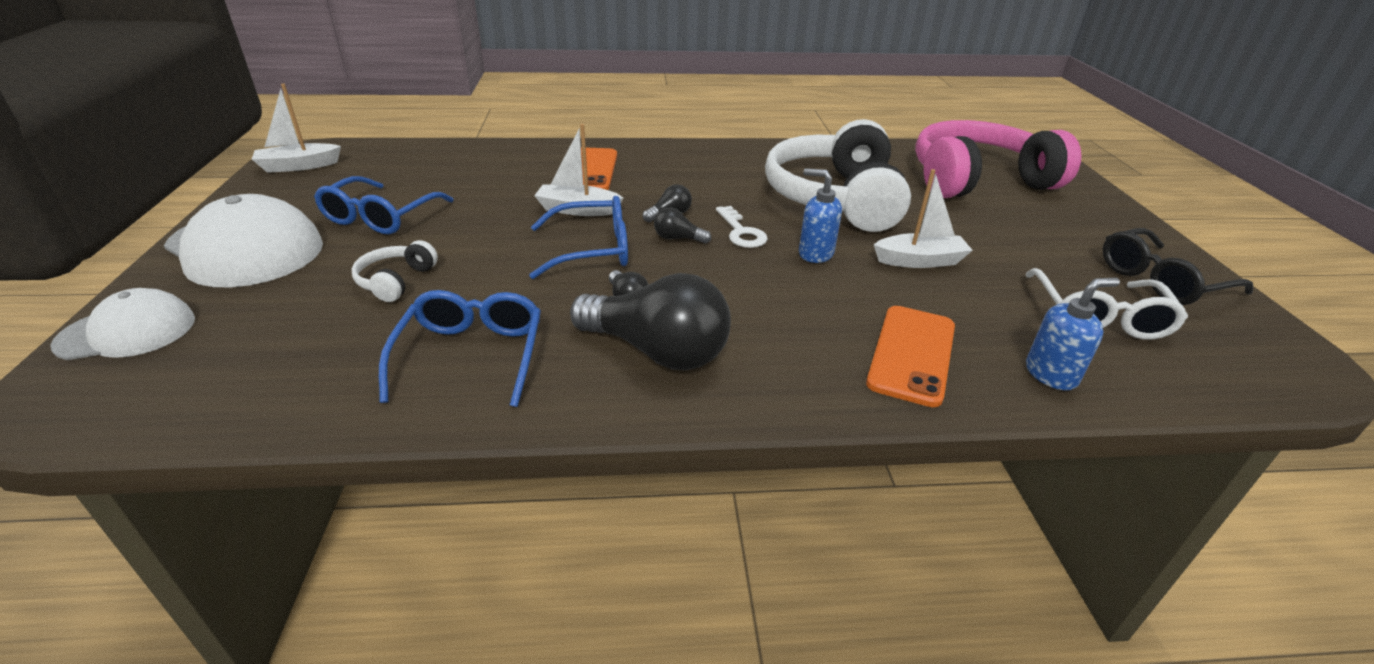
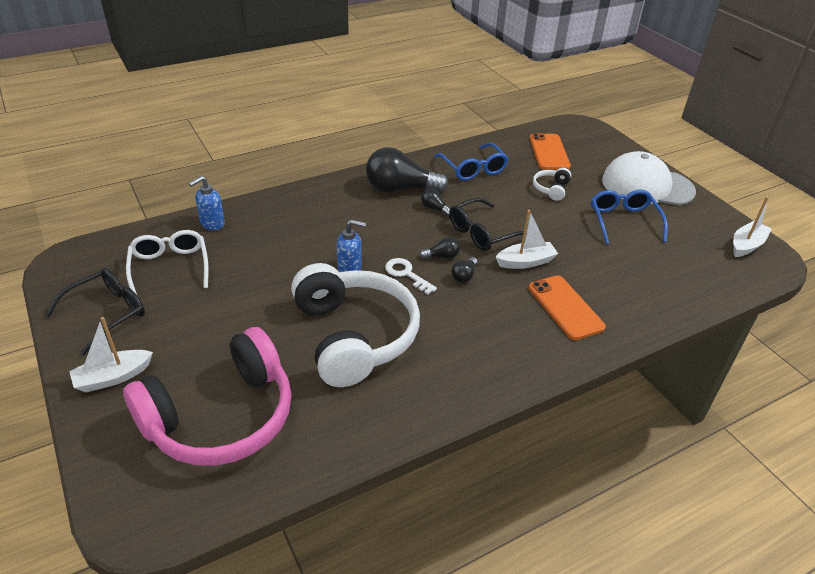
camera: 155 degrees right, 5 degrees up
white cap [50,288,195,360] -> none
white headphones [352,240,438,302] -> white headphones turned 150 degrees counterclockwise [533,168,571,201]
blue glasses [529,196,628,279] -> black glasses [449,198,527,251]
orange phone [866,306,955,407] -> orange phone moved to [529,133,571,170]
white boat [874,169,973,268] -> white boat moved to [69,317,153,392]

